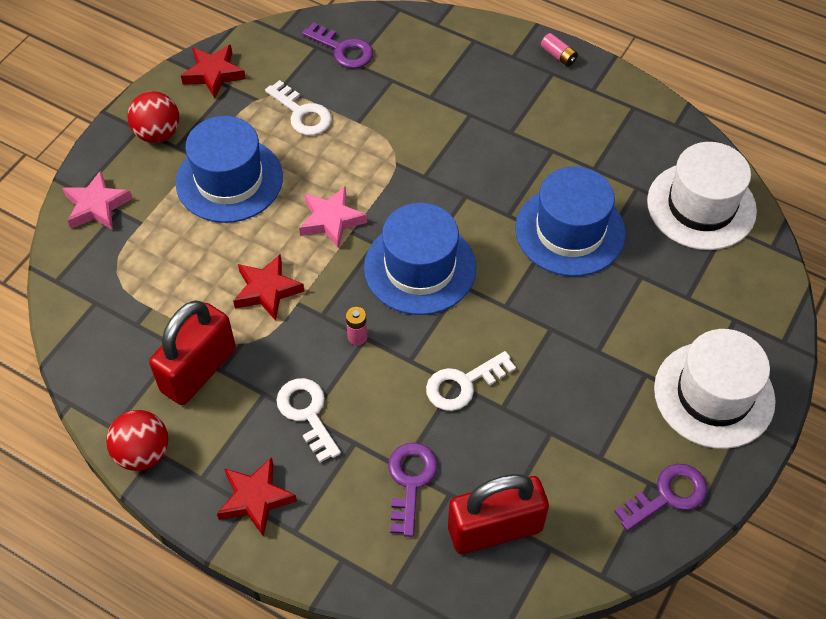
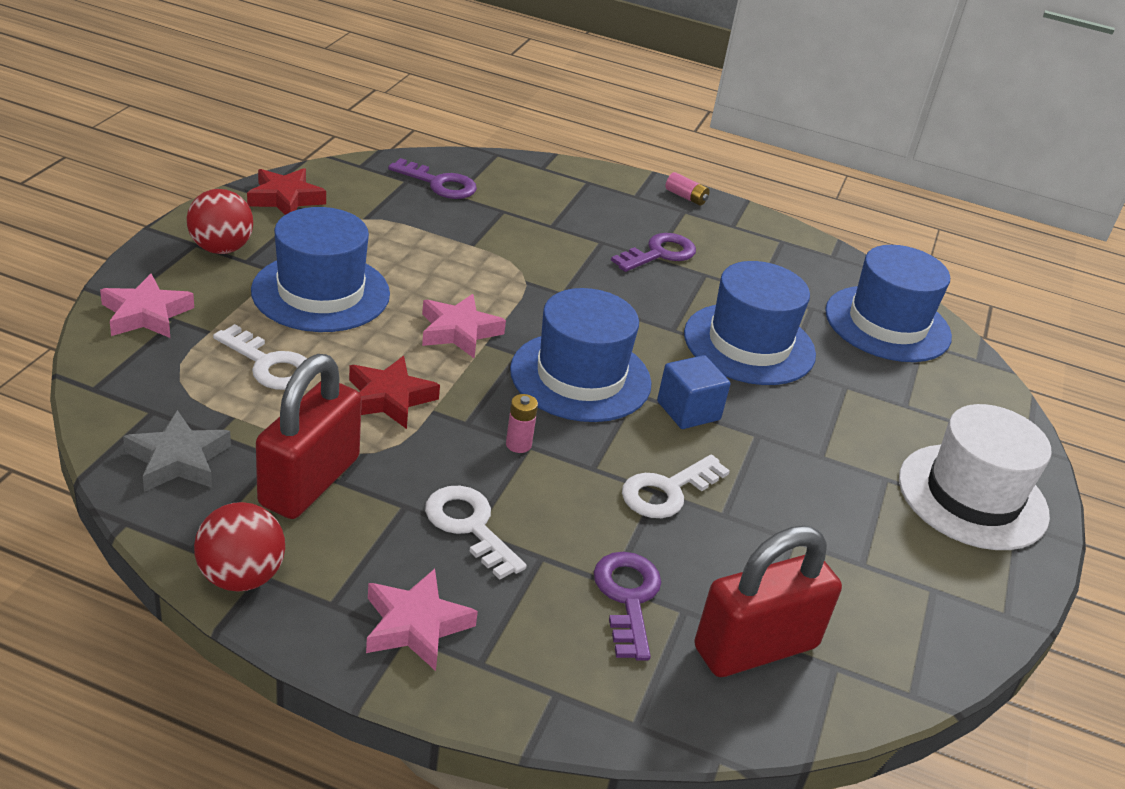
camera: 15 degrees left, 20 degrees down
red star [217,457,297,537] -> pink star [366,569,478,671]
white key [265,80,332,136] -> white key moved to [213,324,307,390]
purple key [614,464,708,531] -> purple key moved to [611,233,696,272]
white hat [647,142,757,250] -> blue hat [825,245,952,362]
none -> grey star [123,410,231,492]
none -> blue cube [657,355,731,429]

